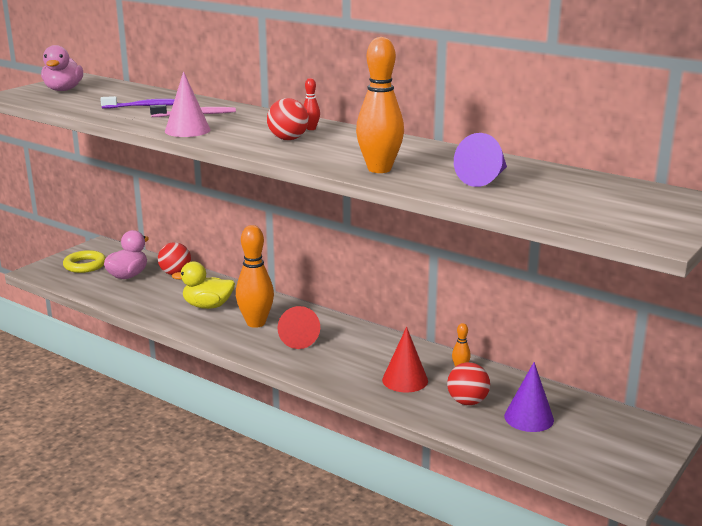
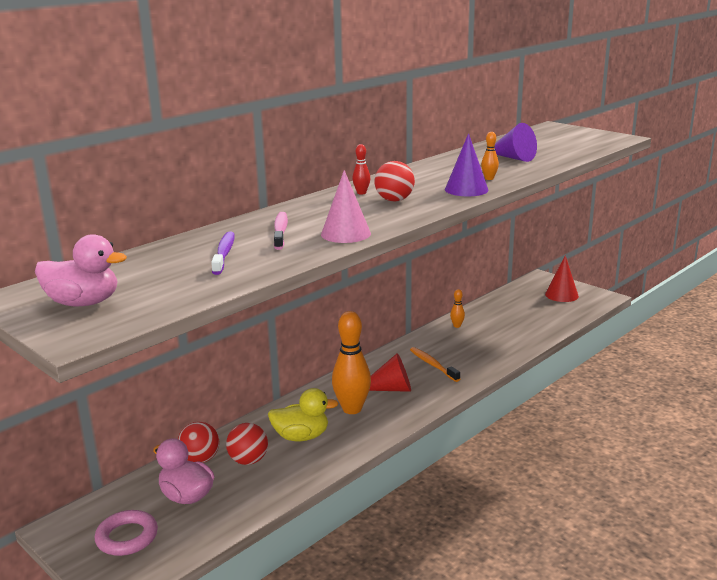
camera: 80 degrees left, 0 degrees up
yellow ring [63,250,106,273] -> pink ring [95,510,158,556]
yellow duck [172,261,235,309] -> yellow duck turned 105 degrees counterclockwise [268,388,339,441]
orange bowling pin [356,37,404,173] -> orange bowling pin [481,132,499,180], size x0.45
red cone [382,327,428,392] -> red cone moved to [545,255,579,302]
red ball [447,362,490,405] -> red ball moved to [226,423,268,465]
purple cone [504,362,554,432] -> purple cone moved to [445,133,489,196]
none -> orange toothbrush [410,347,460,382]

